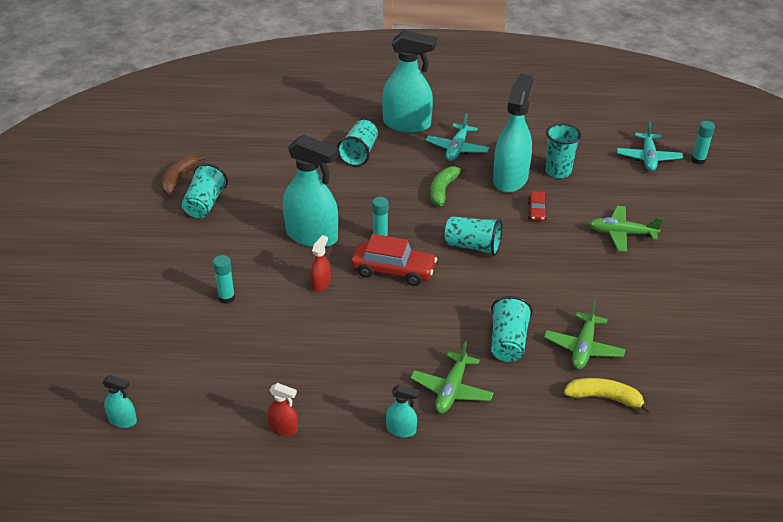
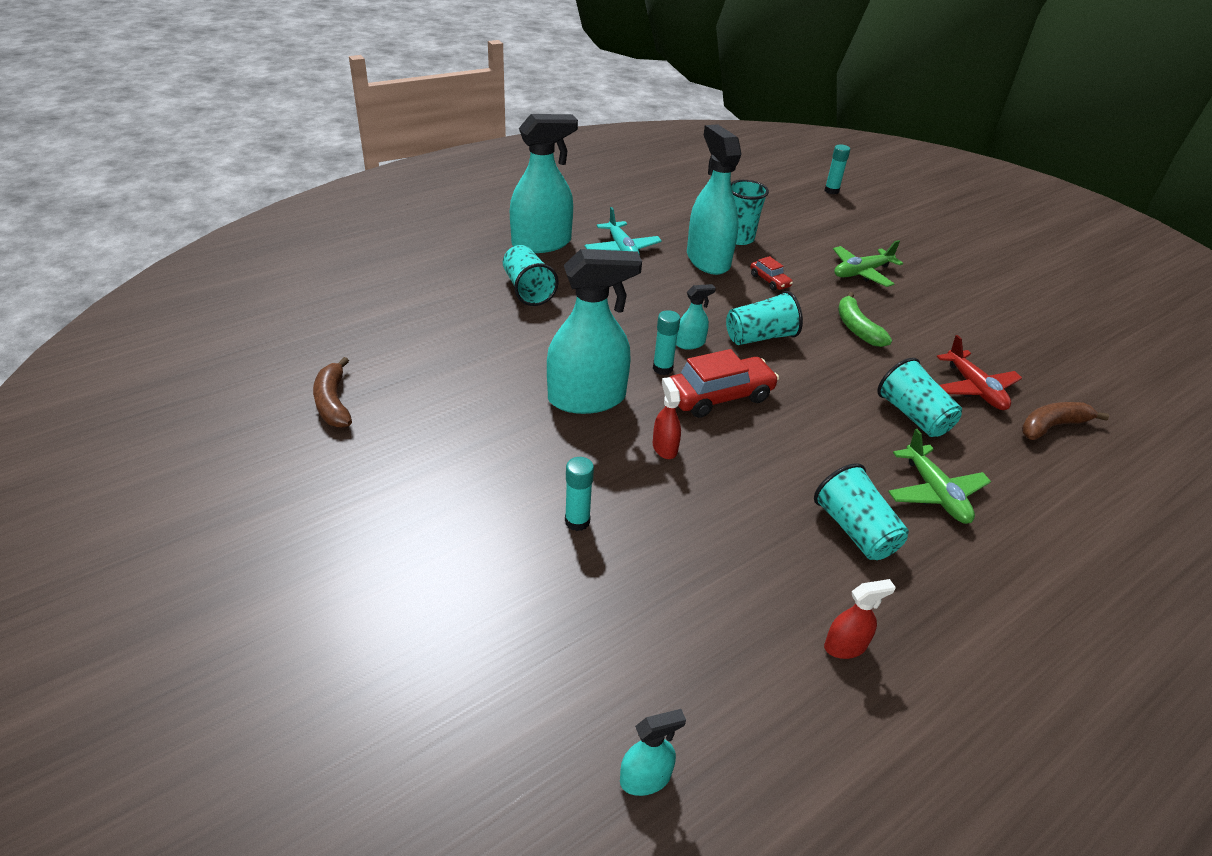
camera: 40 degrees left, 0 degrees up
turquoise cup [182,163,228,218] -> turquoise cup moved to [814,463,909,560]
turquoise spray bottle [386,384,419,437] -> turquoise spray bottle moved to [676,284,716,350]
green banana [430,166,467,206] -> green banana moved to [838,292,892,347]
green plane [544,302,626,369] -> red plane [937,335,1022,410]
yellow banana [564,378,652,414] -> brown banana [1022,402,1109,440]
turquoise plane [617,121,683,171] -> none

